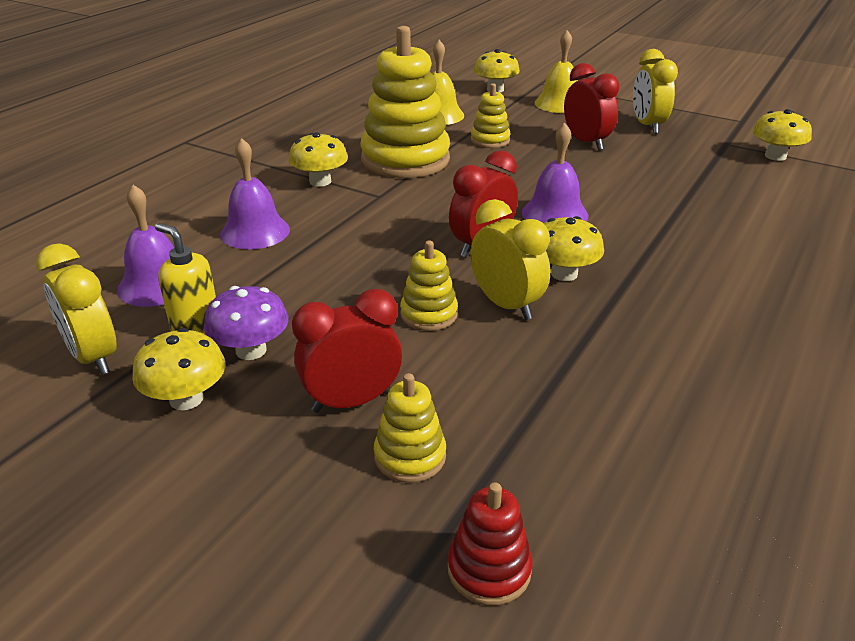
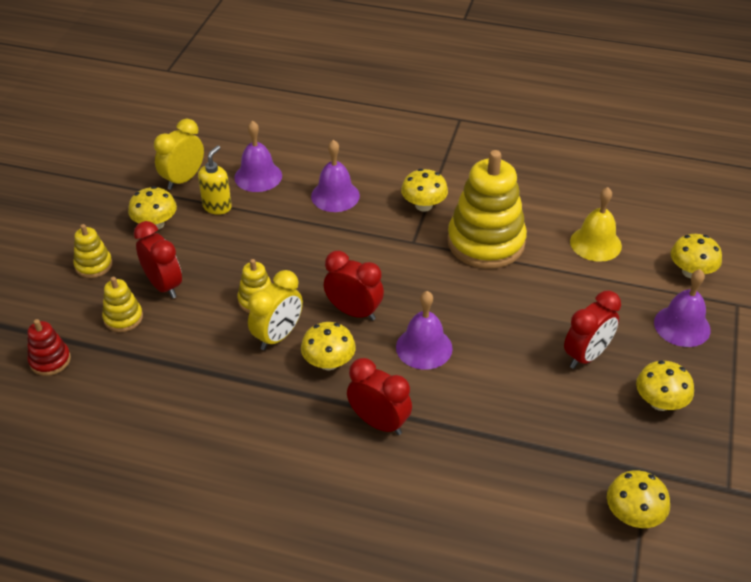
camera: 75 degrees right, 10 degrees up
purple mushroom [204,286,289,360] -> none
yellow stacking toy [471,83,510,148] -> yellow stacking toy moved to [73,224,112,278]
yellow bell [534,30,578,113] -> purple bell [654,269,711,347]
yellow clock [633,49,678,134] -> yellow mushroom [636,360,694,411]
none -> red clock [347,358,412,435]

